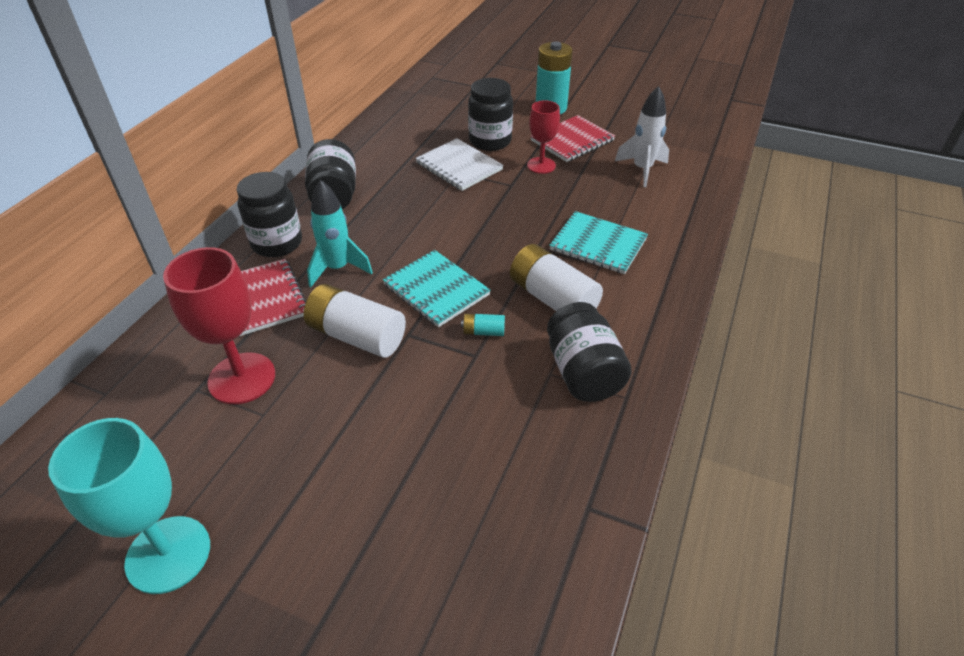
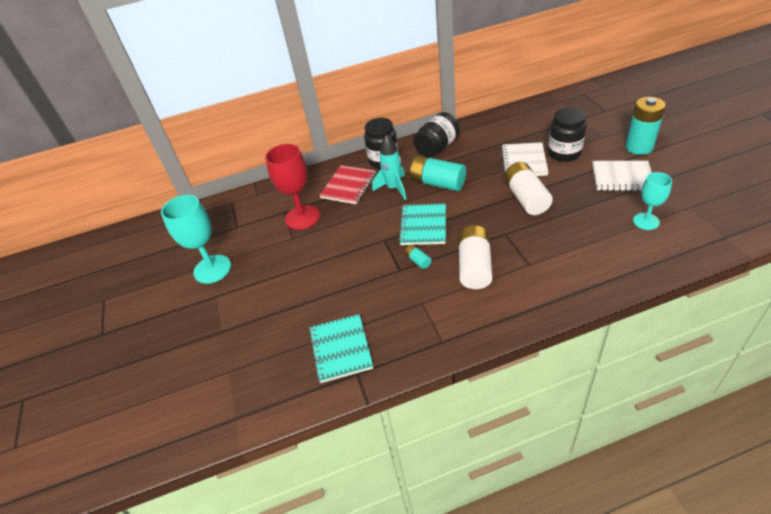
camera: 55 degrees right, 0 degrees up
white battery [304,284,406,358] -> white battery moved to [504,162,553,215]
red goblet [527,100,560,174] -> none
red notebook [530,115,615,162] -> white notebook [592,161,652,191]
black jar [547,302,632,402] -> none
turquoise notebook [549,211,648,274] -> turquoise notebook moved to [309,314,373,383]
white rocket [615,86,669,187] -> turquoise goblet [633,172,672,230]
none -> turquoise battery [410,156,466,191]

